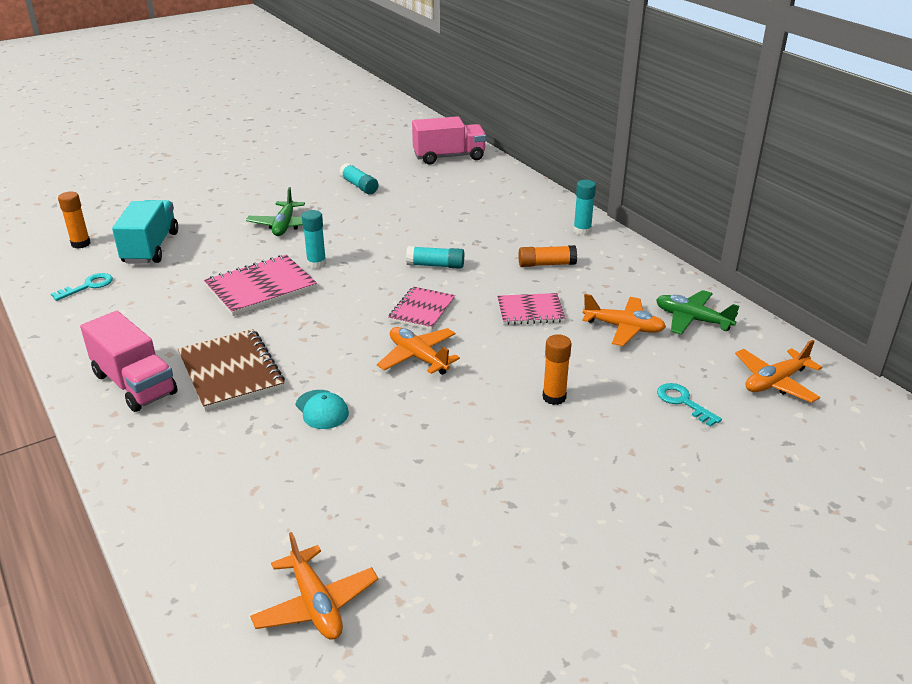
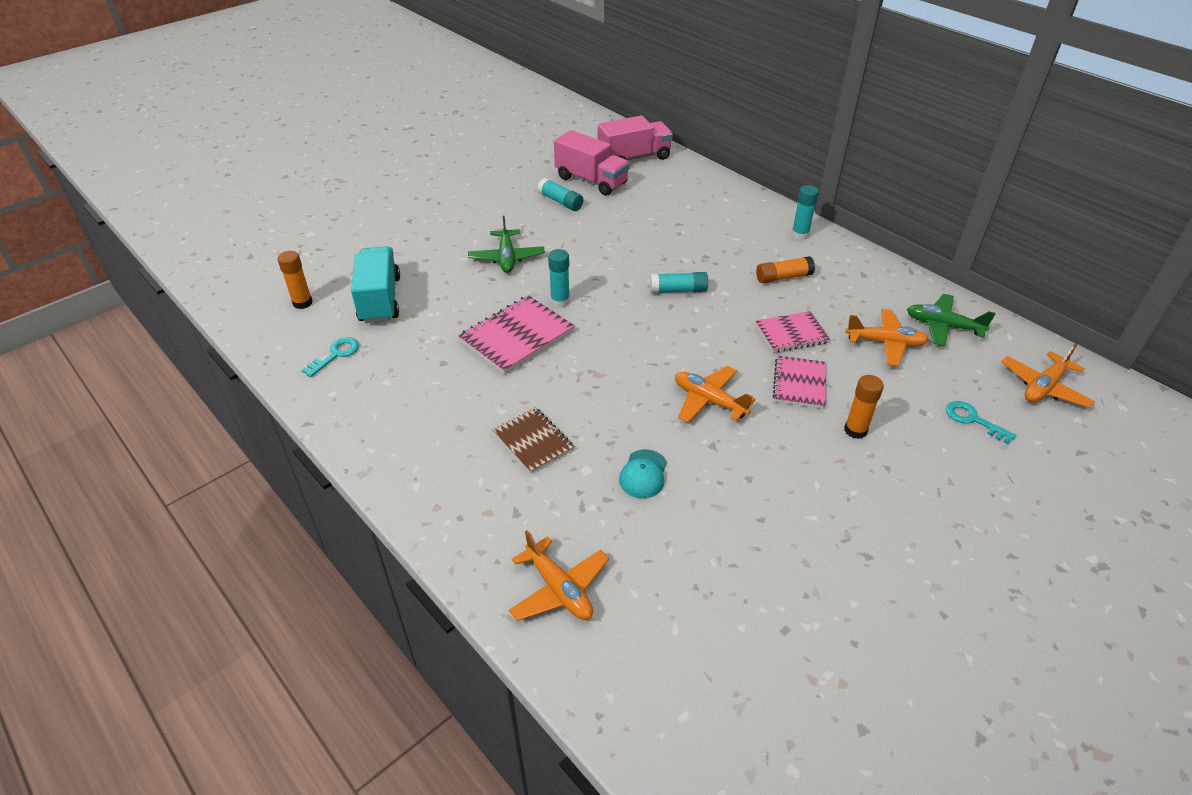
camera: 10 degrees left, 10 degrees up
pink truck [80,311,178,412] -> pink truck moved to [554,130,630,196]
brown notebook [178,329,285,411] -> brown notebook [492,407,574,474], size x0.65
orange plane [250,532,378,640] -> orange plane moved to [509,530,609,621]
turquoise cap [296,390,349,429] -> turquoise cap turned 60 degrees clockwise [619,449,667,498]
pink notebook [388,287,455,330] -> pink notebook moved to [773,356,826,409]

